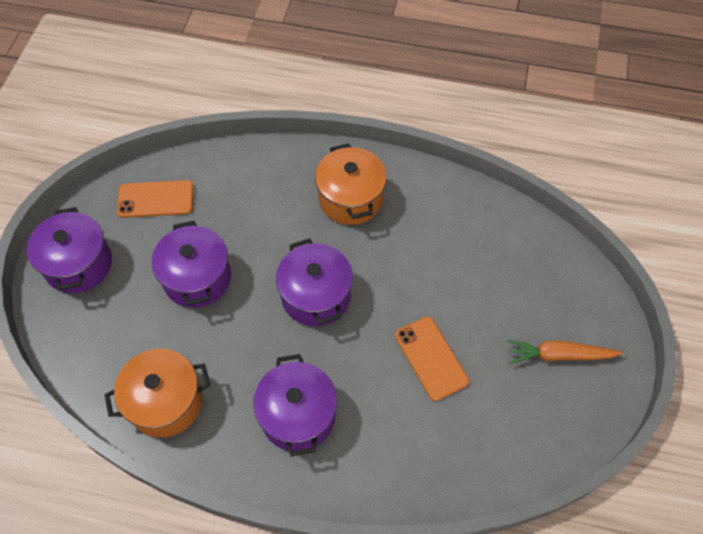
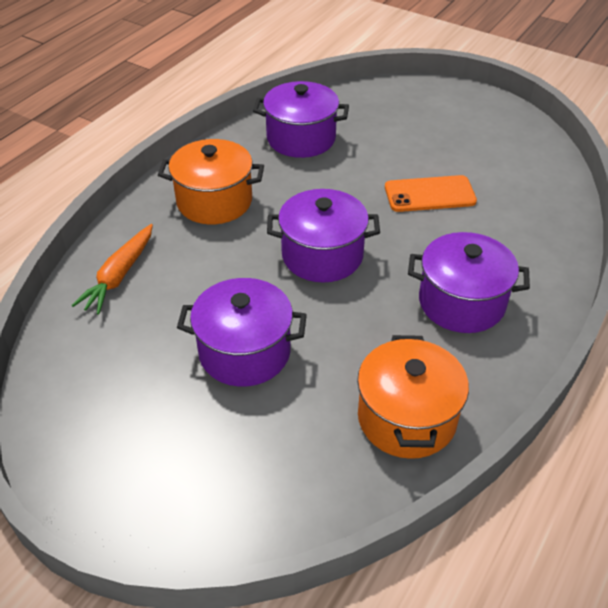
camera: 70 degrees left, 15 degrees down
purple pot [27,207,112,293] -> purple pot moved to [253,81,349,158]
orange phone [117,180,193,218] -> none
orange carrot [507,340,623,364] -> orange carrot moved to [71,224,153,314]

